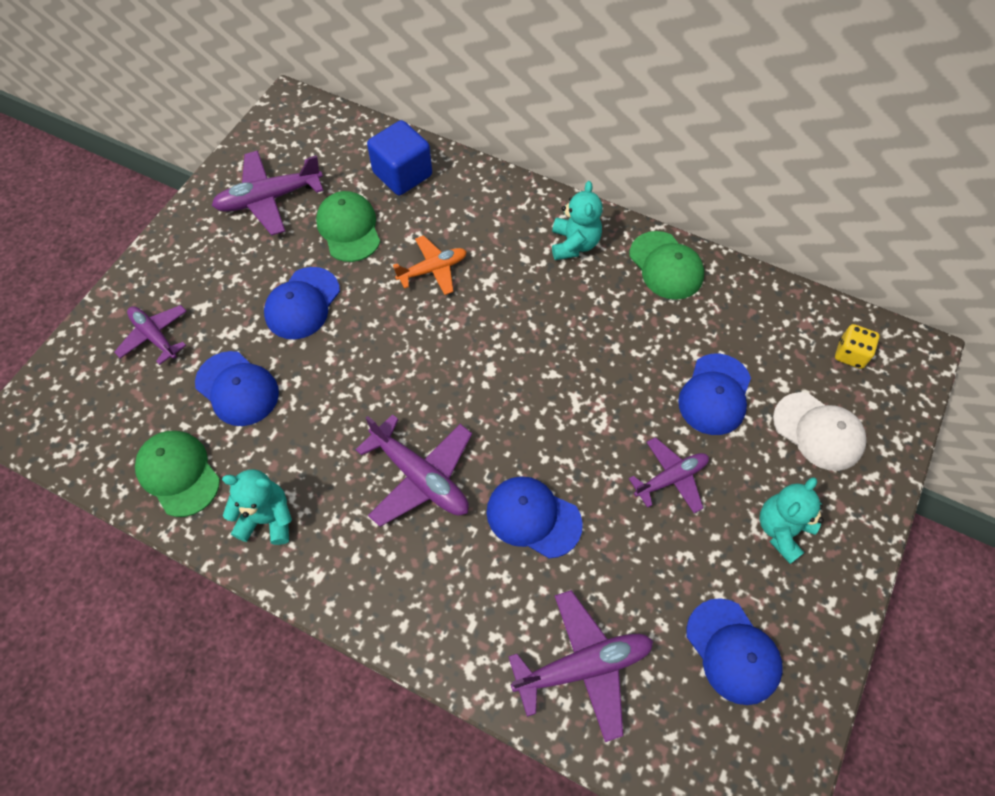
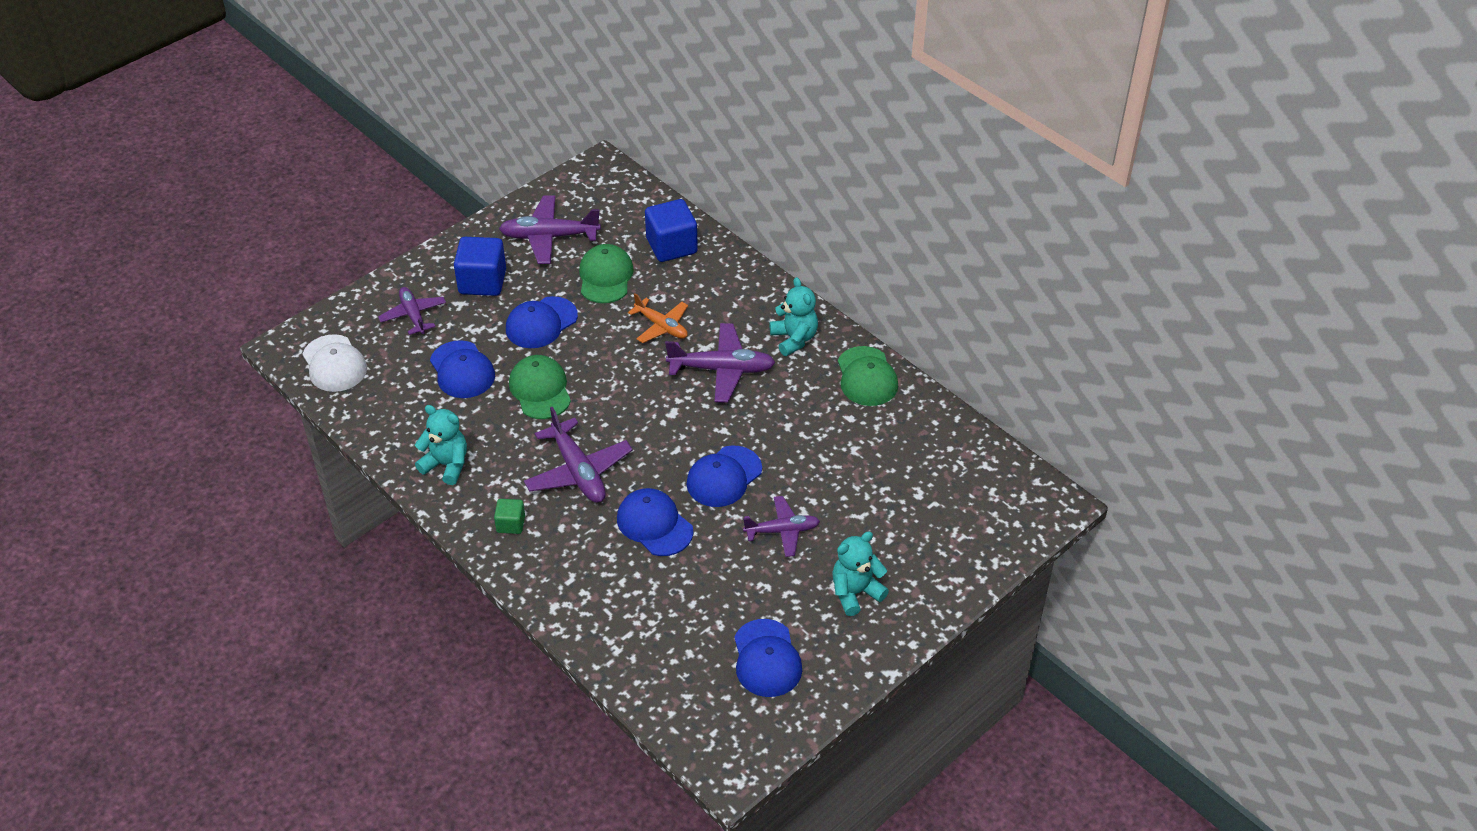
camera: 20 degrees right, 15 degrees down
green cap [135,431,220,517] -> green cap moved to [509,355,571,419]
orange plane [393,235,467,295] -> orange plane turned 45 degrees clockwise [628,293,688,343]
purple plane [508,590,653,742] -> purple plane moved to [665,323,775,403]
turquoise teddy bear [552,181,603,260] -> turquoise teddy bear turned 45 degrees counterclockwise [769,277,818,356]
blue cap [678,354,751,435] -> blue cap moved to [686,445,762,507]
white cap [773,392,866,471] -> white cap moved to [302,334,367,392]
yellow dice [835,324,880,369] -> none
none -> blue cube [454,237,506,296]
none -> green cube [494,499,525,534]

